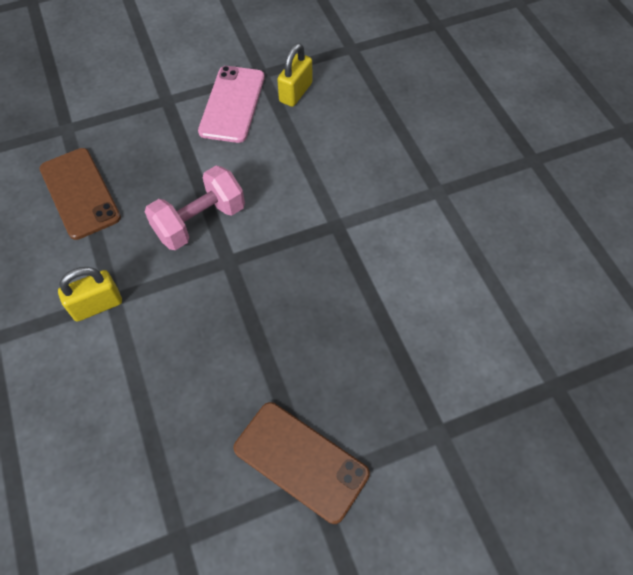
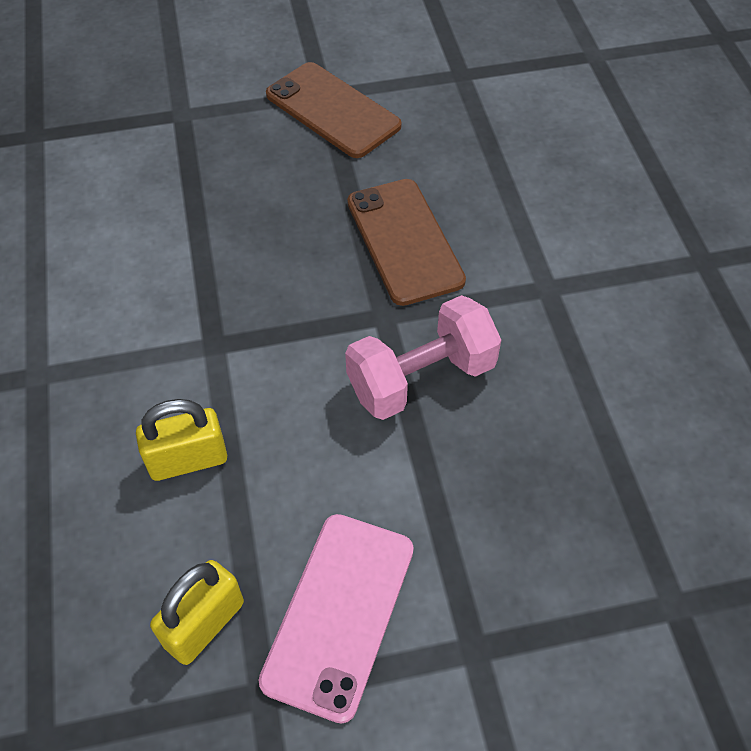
camera: 170 degrees left, 5 degrees down
brown phone [39,148,121,240] -> brown phone moved to [347,179,466,306]
yellow padlock [58,267,122,322] -> yellow padlock moved to [136,399,227,481]

